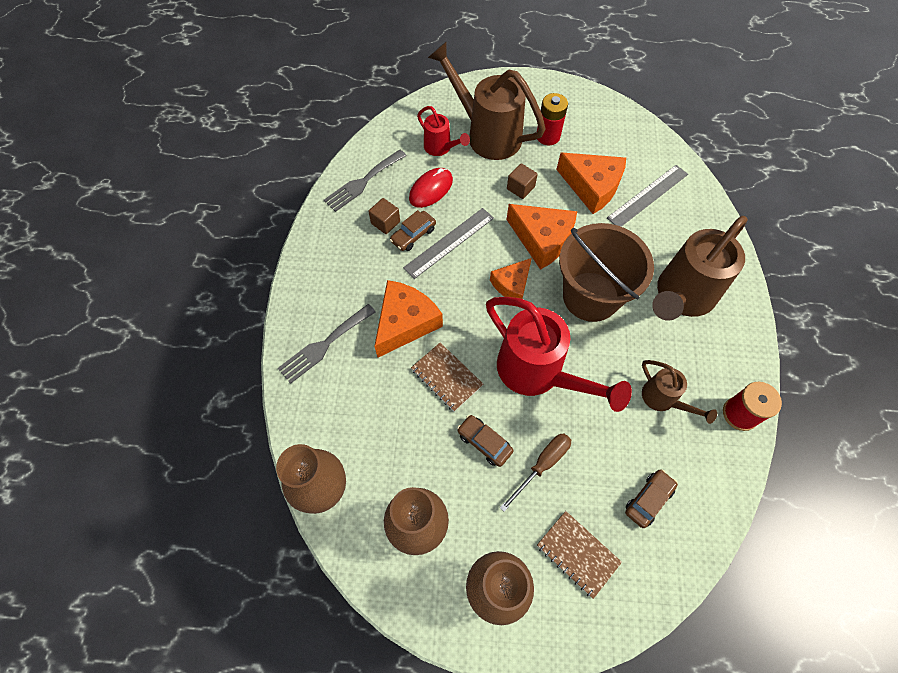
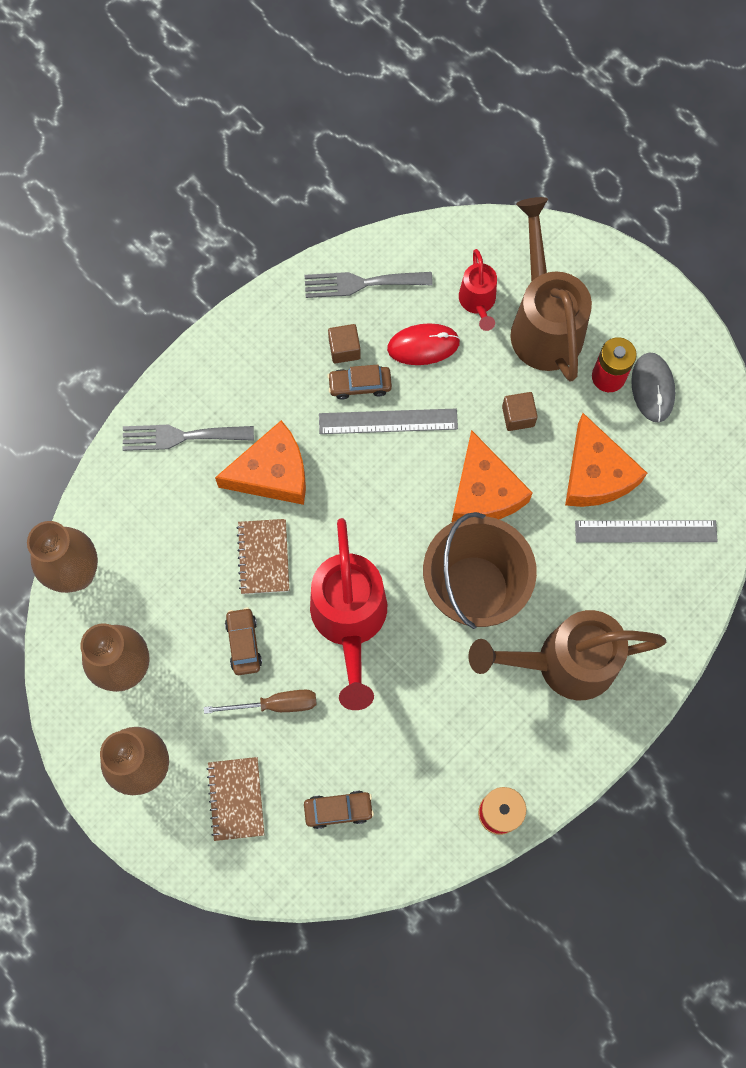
camera: 40 degrees right, 10 degrees up
orange cheese [490,258,532,299] -> none
brown watering can [642,360,717,424] -> none
none -> grey mouse [631,352,675,423]

